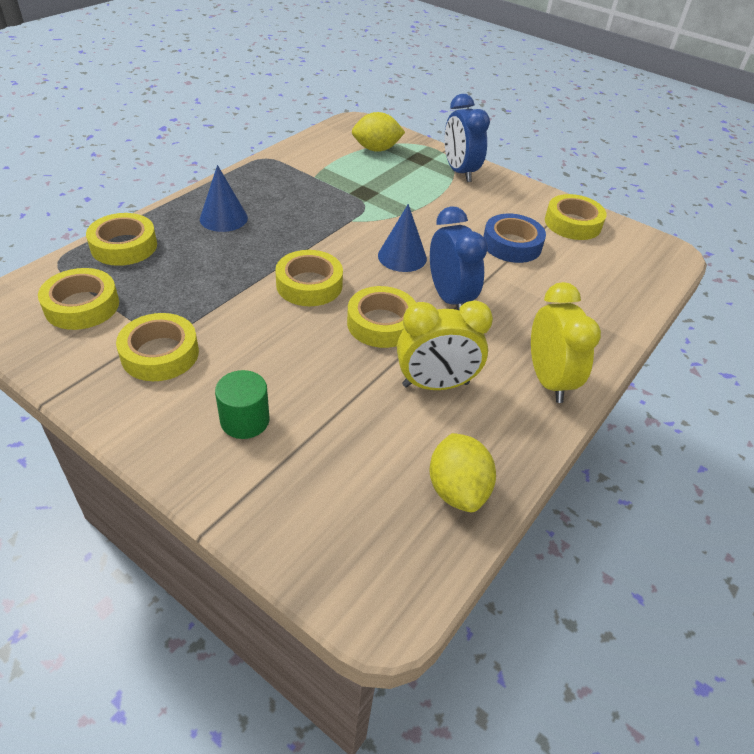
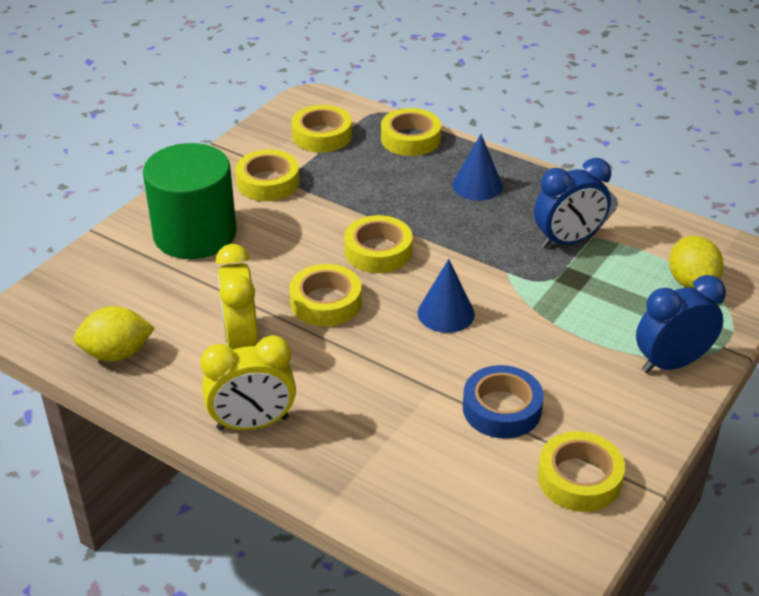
camera: 90 degrees right, 5 degrees down
green cylinder [215,370,270,439] -> green cylinder [143,143,237,259], size x2.09
blue clock [430,206,488,310] -> blue clock moved to [534,158,611,248]

